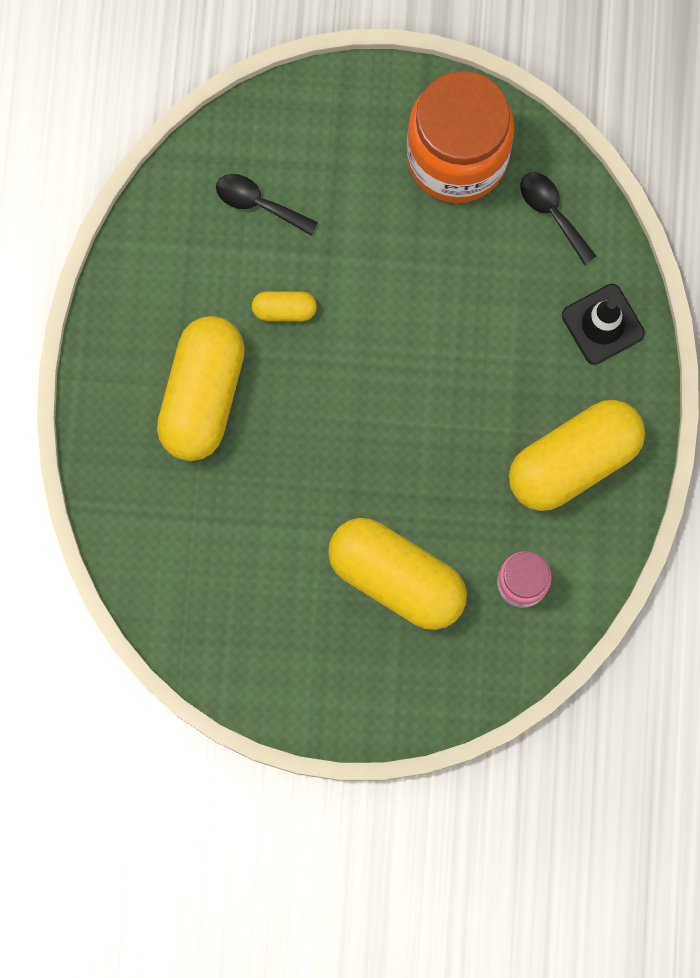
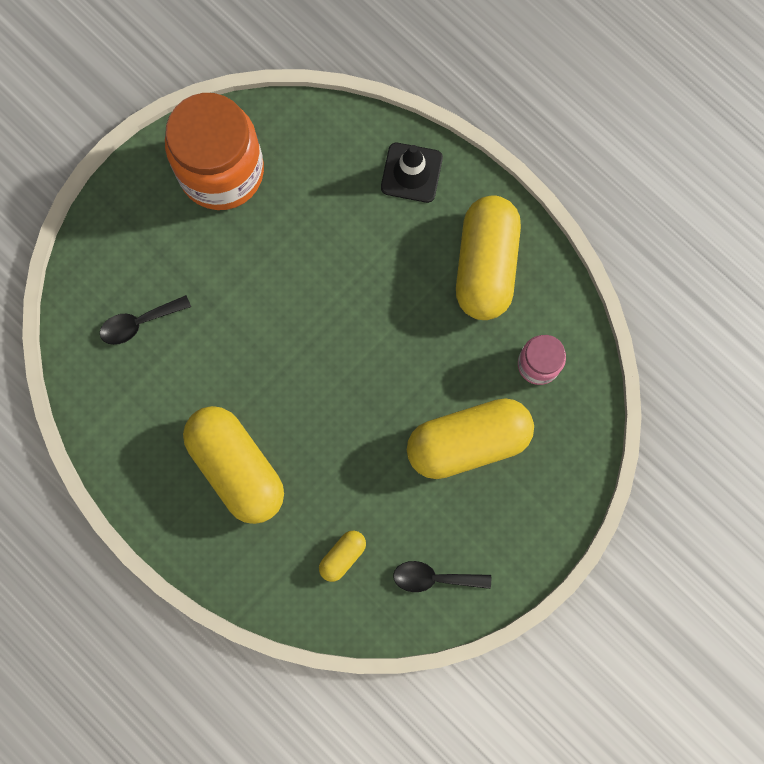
camera: 50 degrees left, 0 degrees up
yellow capsule [252,291,317,321] -> yellow capsule moved to [319,531,366,582]
black spoon [520,172,596,265] -> black spoon moved to [393,561,491,592]

